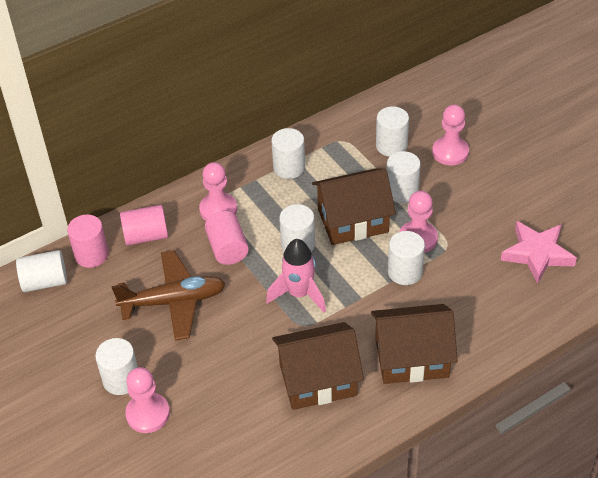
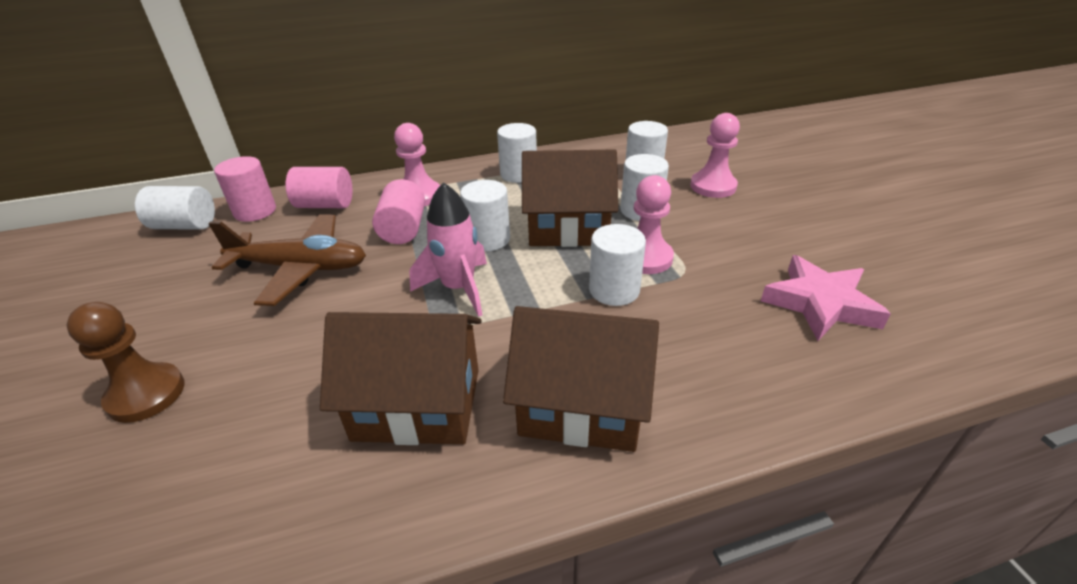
camera: 15 degrees right, 10 degrees down
white cylinder [95,338,138,395] -> none
pink pawn [125,367,170,433] -> brown pawn [66,302,185,423]

